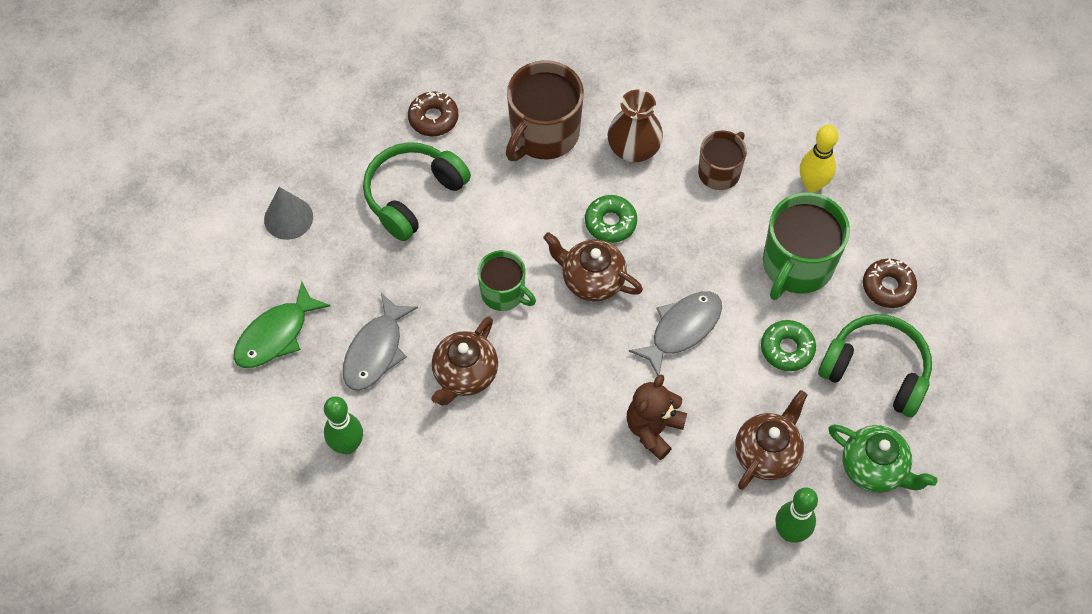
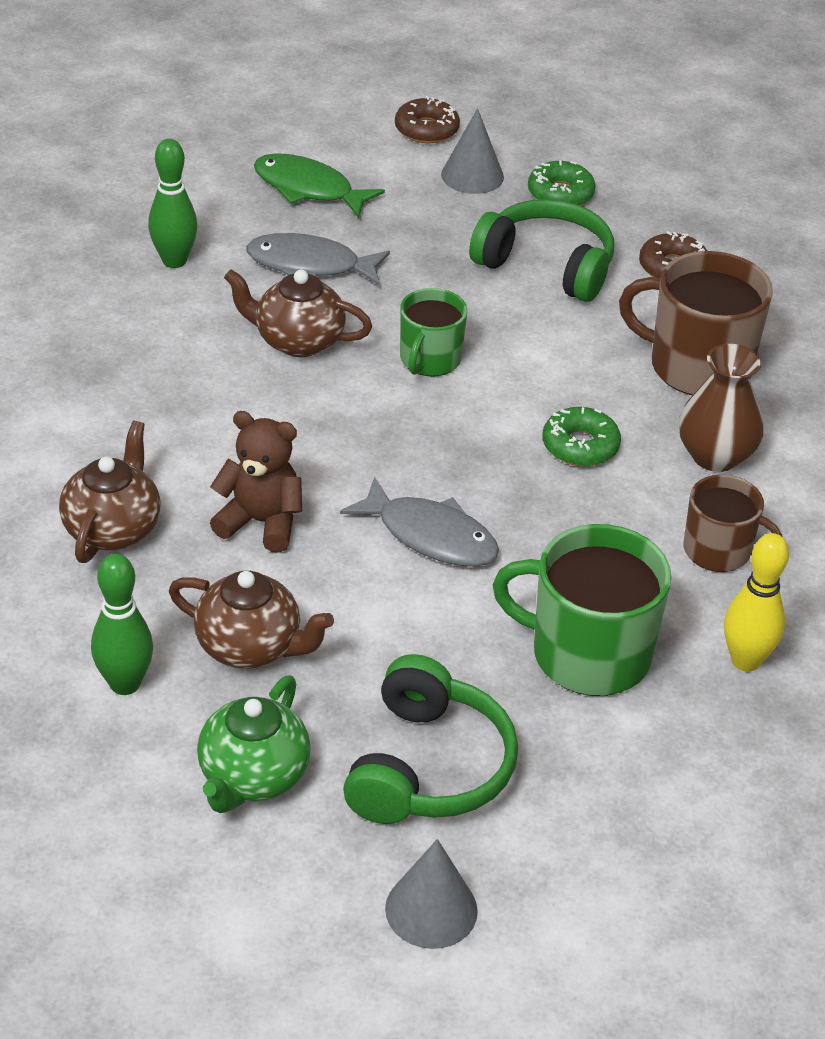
camera: 75 degrees right, 20 degrees down
brown teapot [543,232,643,301] -> brown teapot moved to [59,421,161,563]
green donut [761,320,816,371] -> green donut moved to [528,160,595,205]
brown donut [863,259,917,308] -> brown donut moved to [395,96,460,143]
none -> grey cone [385,839,478,949]

